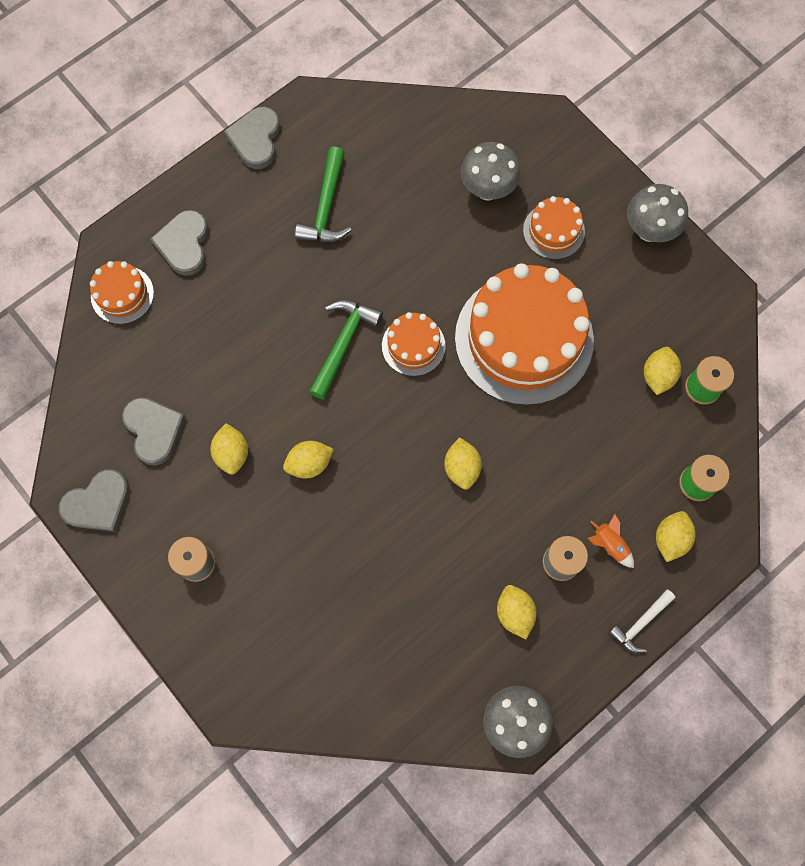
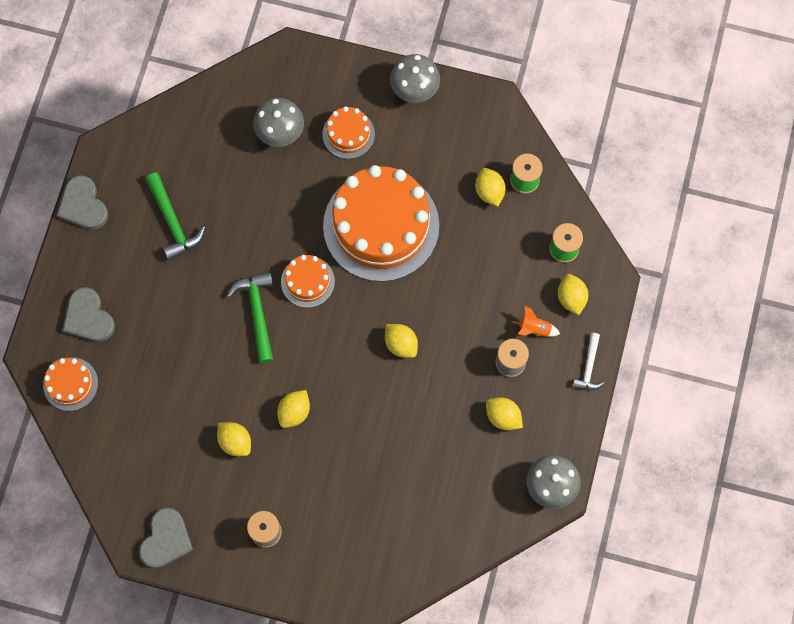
camera: 35 degrees left, 0 degrees up
grey heart [122,397,186,466] -> none

